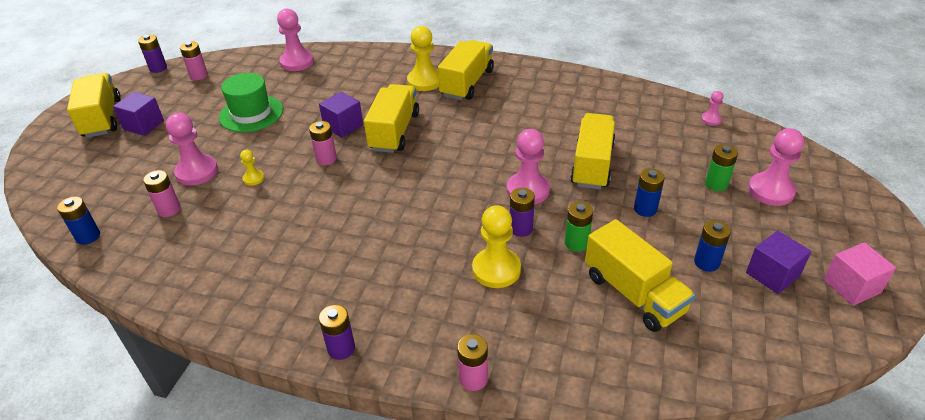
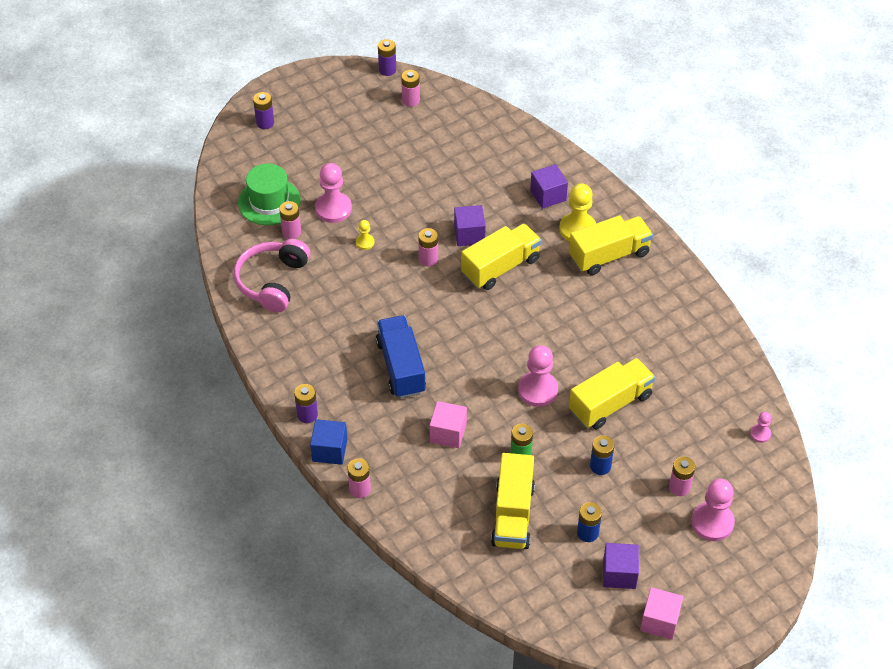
camera: 40 degrees right, 10 degrees up
blue battery [57,196,100,245] -> none
yellow truck [67,73,121,138] -> none
purple cube [113,92,164,136] -> purple cube moved to [530,164,568,209]
green hat [219,73,283,132] -> green hat moved to [238,163,301,225]
pink pawn [277,9,314,71] -> none
yellow pawn [472,205,521,288] -> pink cube [429,401,467,448]
purple battery [510,188,535,237] -> purple battery moved to [253,92,274,129]
green battery [705,144,738,191] -> pink battery [669,457,695,496]
none -> pink headphones [234,239,310,312]
none -> blue cube [310,419,347,465]
none -> blue truck [376,315,426,398]

